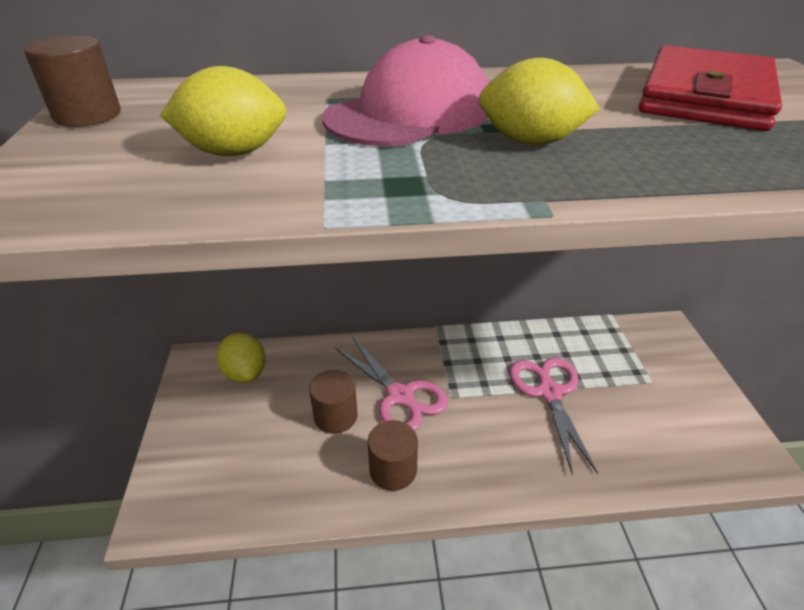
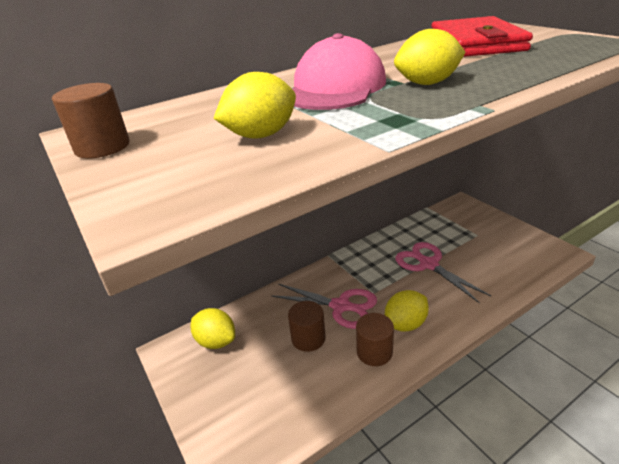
camera: 25 degrees left, 5 degrees down
none -> yellow lemon [385,290,429,331]

